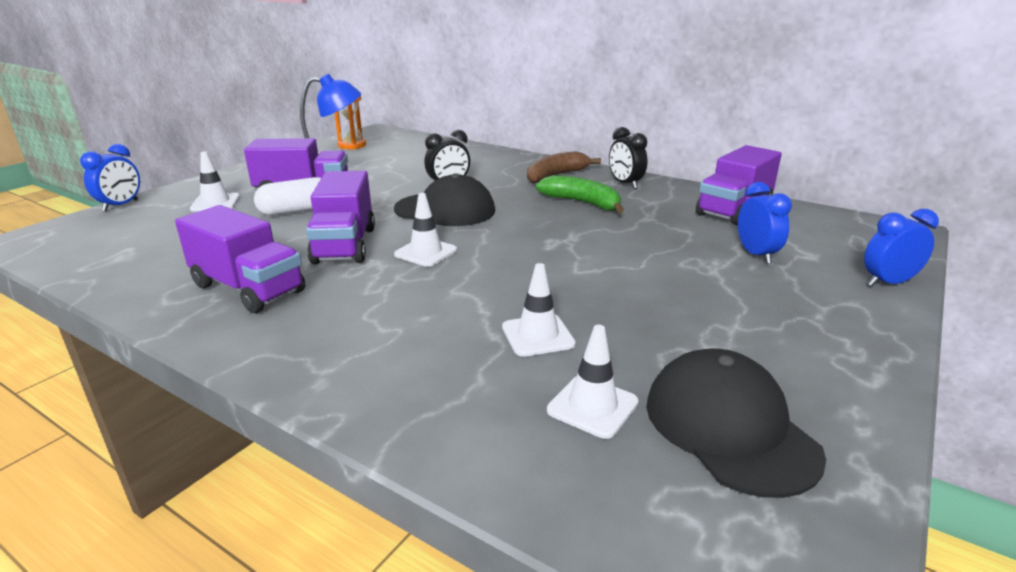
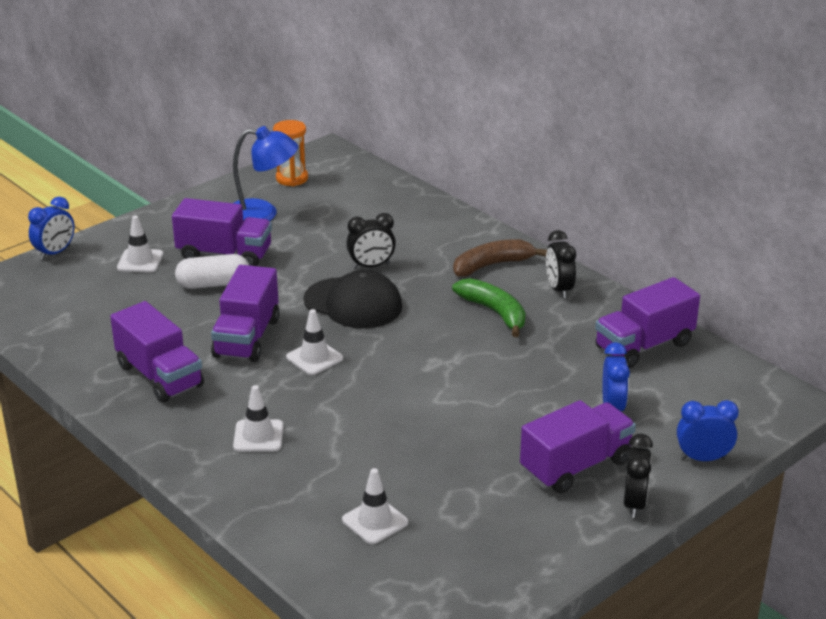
camera: 15 degrees right, 5 degrees up
white traffic cone [502,263,576,357] -> white traffic cone moved to [233,385,283,452]
black cap [646,349,826,498] -> none
none -> purple truck [520,400,636,494]
none -> black clock [624,434,653,518]

